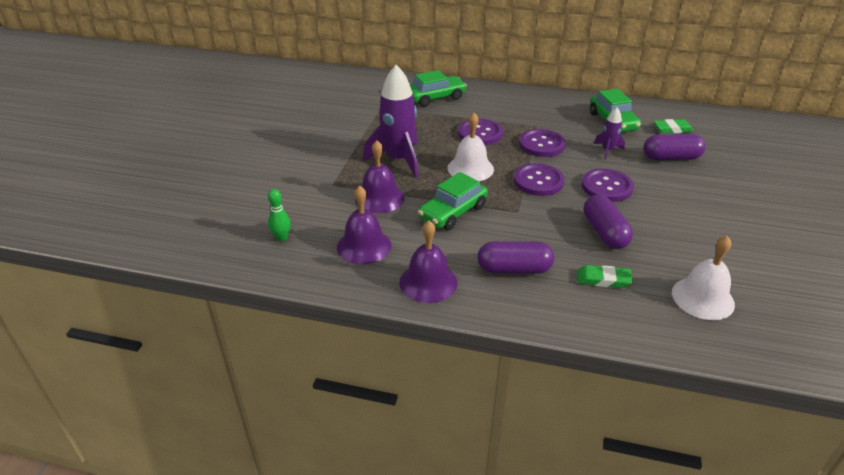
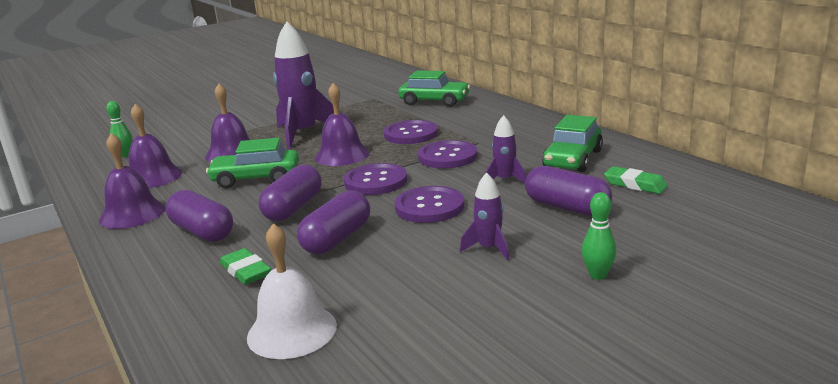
camera: 45 degrees right, 15 degrees down
white bell [447,113,494,181] -> purple bell [315,83,370,166]
none -> purple capsule [259,164,322,221]
none -> purple rocket [460,172,509,260]
none -> green bowling pin [582,192,617,280]

